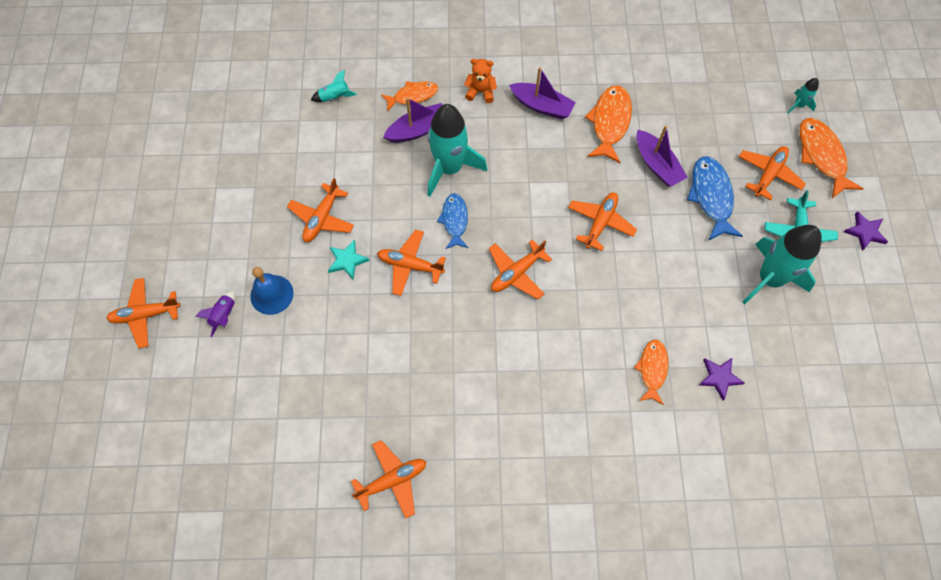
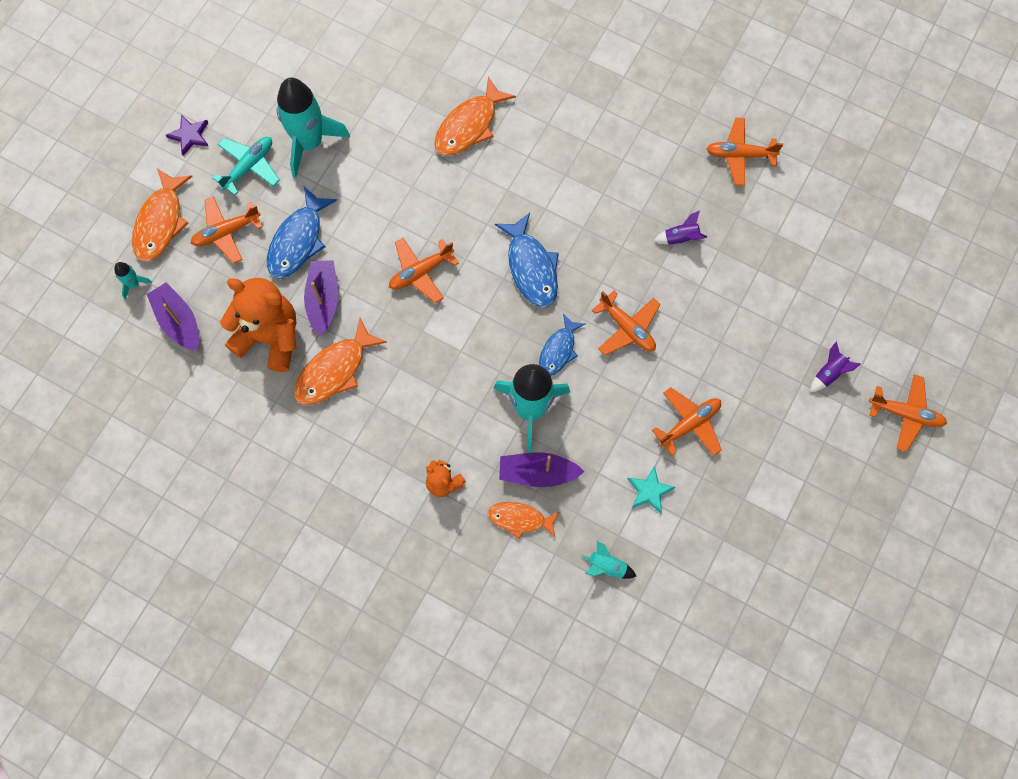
camera: 150 degrees left, 5 degrees up
blue bell [250,267,293,315] -> none
turquoise star [328,239,370,279] -> turquoise star moved to [628,466,675,514]
orange plane [489,240,552,300] -> blue fish [495,213,559,308]
purple boat [509,67,576,119] -> purple boat moved to [147,282,199,351]
orange fish [634,339,668,405] -> orange fish [434,77,516,156], size x1.54
purple star [699,358,744,401] -> none
none -> orange teddy bear [220,278,297,372]
none -> purple rocket [654,211,707,244]

